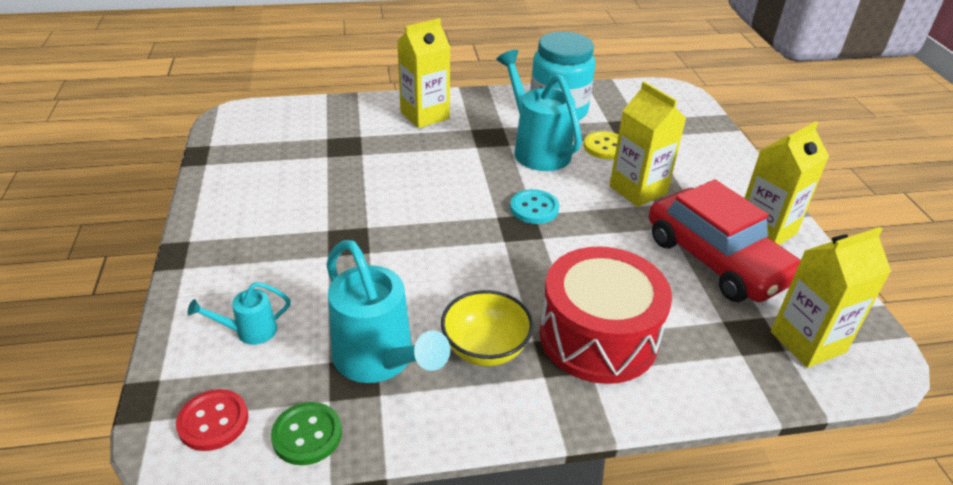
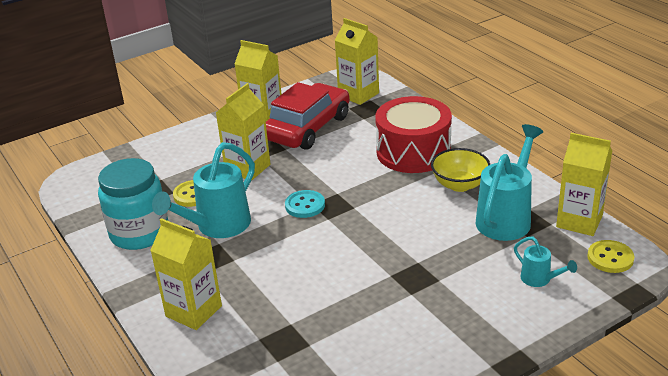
camera: 110 degrees left, 5 degrees down
red button [176,389,248,451] -> yellow button [587,240,635,273]
green button [271,402,342,465] -> yellow carton [556,133,612,236]

